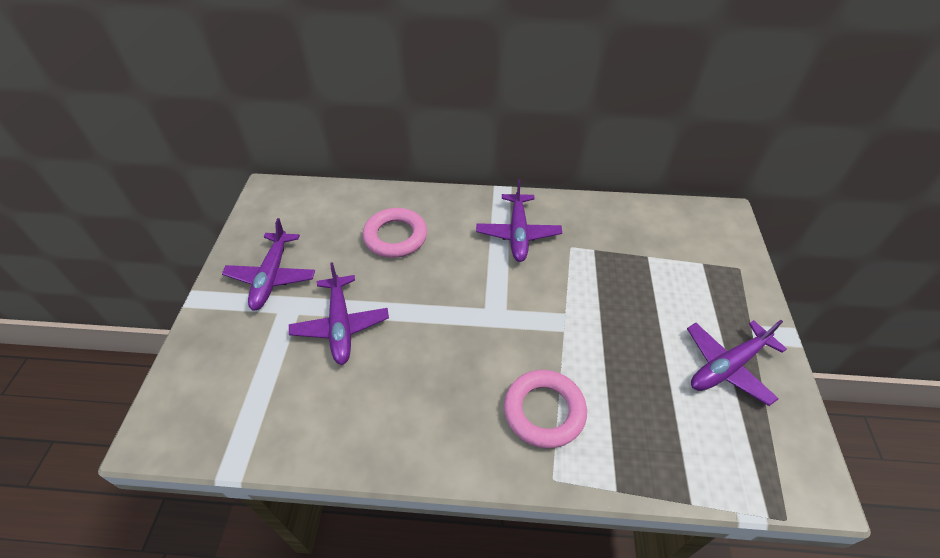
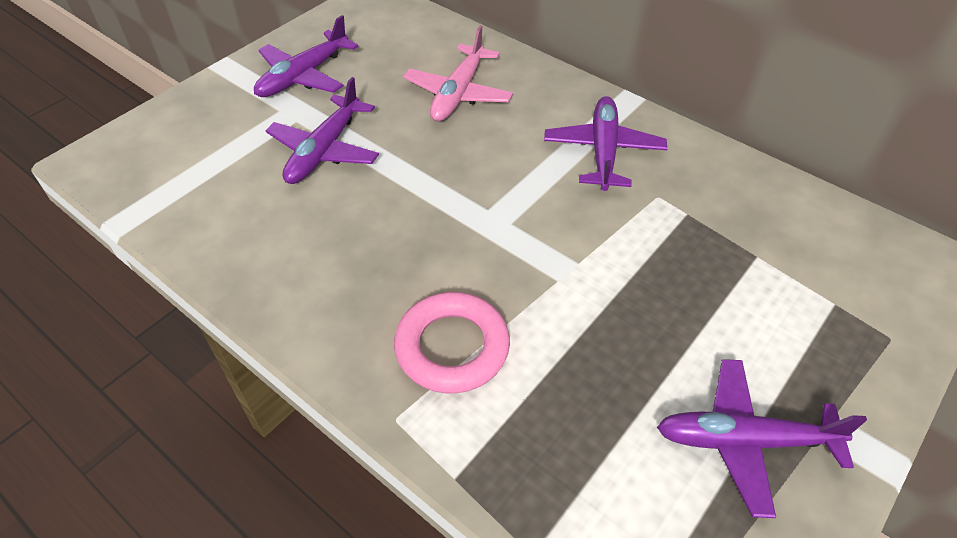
camera: 35 degrees right, 0 degrees up
pink ring [363,208,427,258] -> pink plane [403,26,513,121]
purple plane [476,179,562,262] -> purple plane turned 150 degrees clockwise [544,96,667,191]

